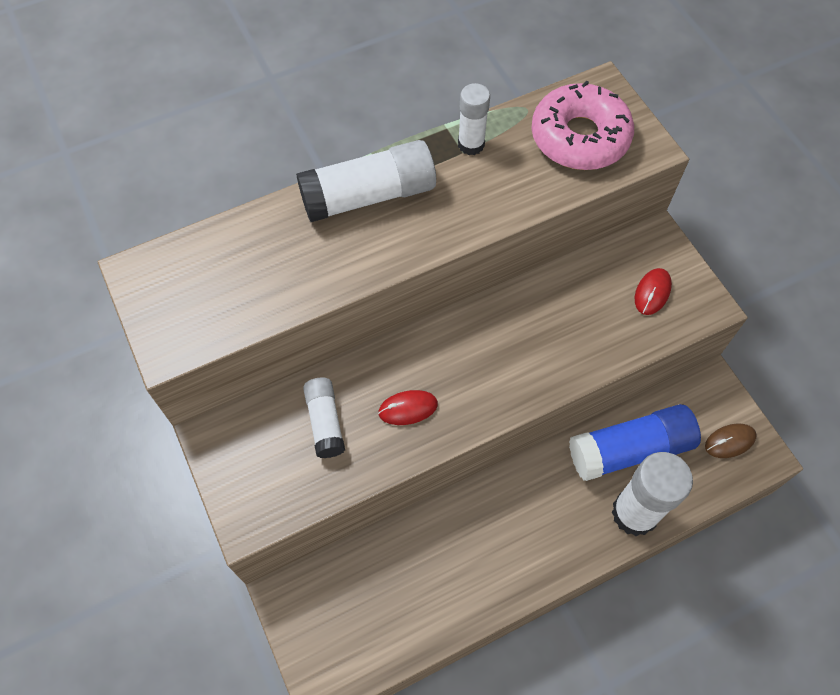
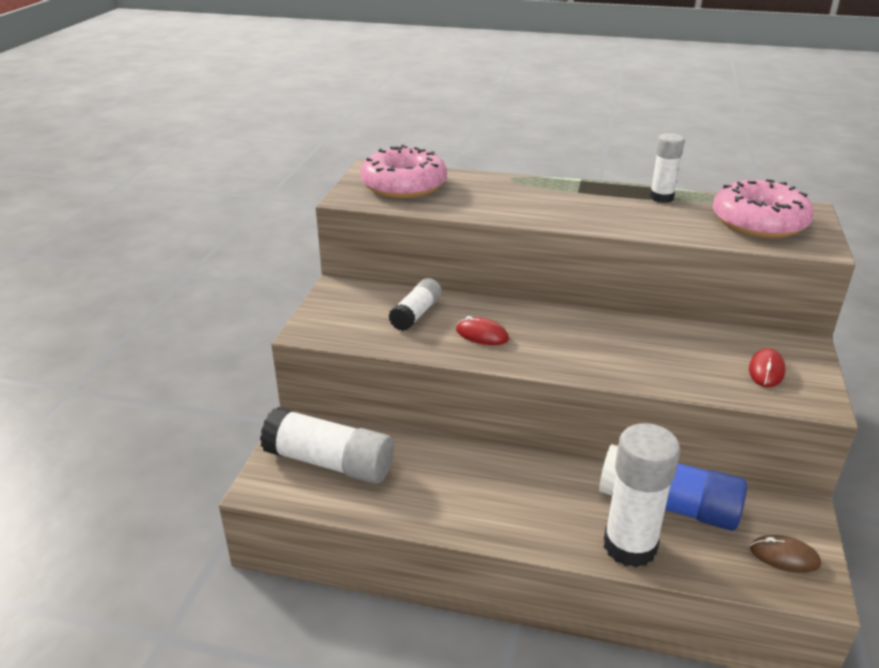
camera: 40 degrees right, 30 degrees down
white glue stick [296,140,436,222] -> white glue stick moved to [260,407,394,484]
red mouse [635,268,672,315] -> red mouse turned 45 degrees counterclockwise [749,348,785,387]
none -> pink donut [360,145,447,199]

